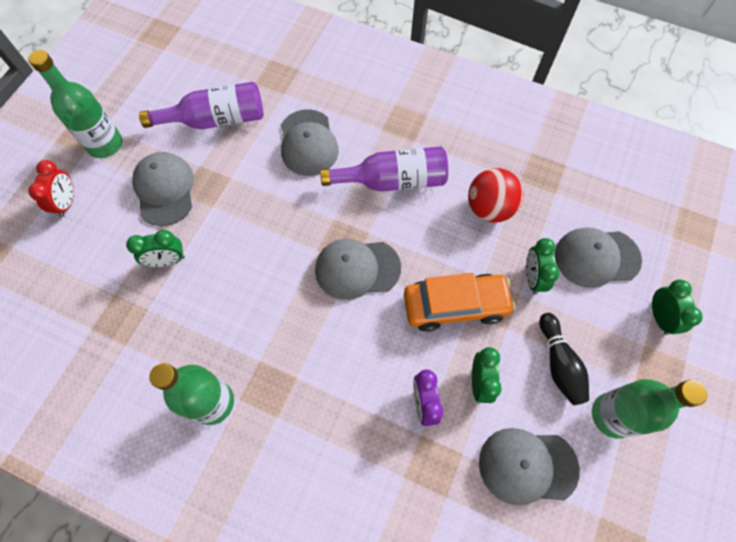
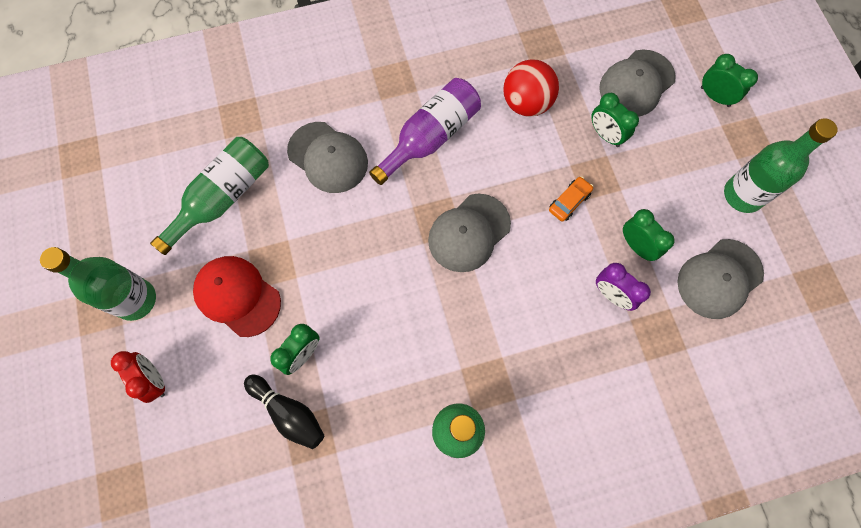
camera: 40 degrees left, 5 degrees up
grey cap [132,152,194,226] -> red cap [193,256,281,337]
purple bottle [139,82,264,129] -> green bottle [150,137,269,255]
orange car [404,273,516,332] -> orange car [549,177,593,221], size x0.48
black bowling pin [539,313,589,405] -> black bowling pin moved to [244,375,324,449]

